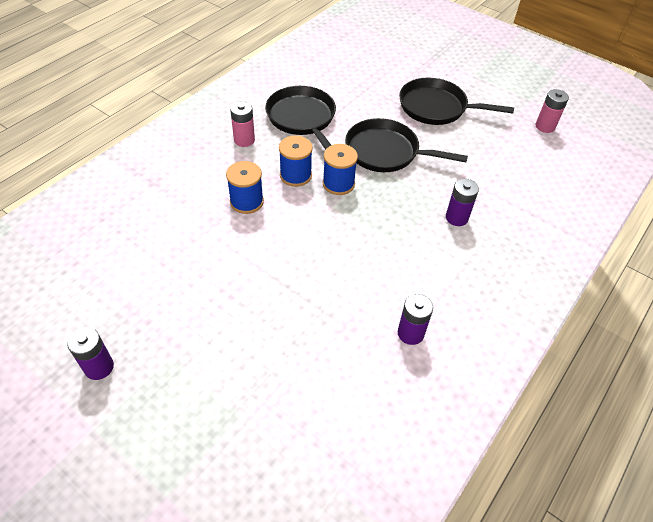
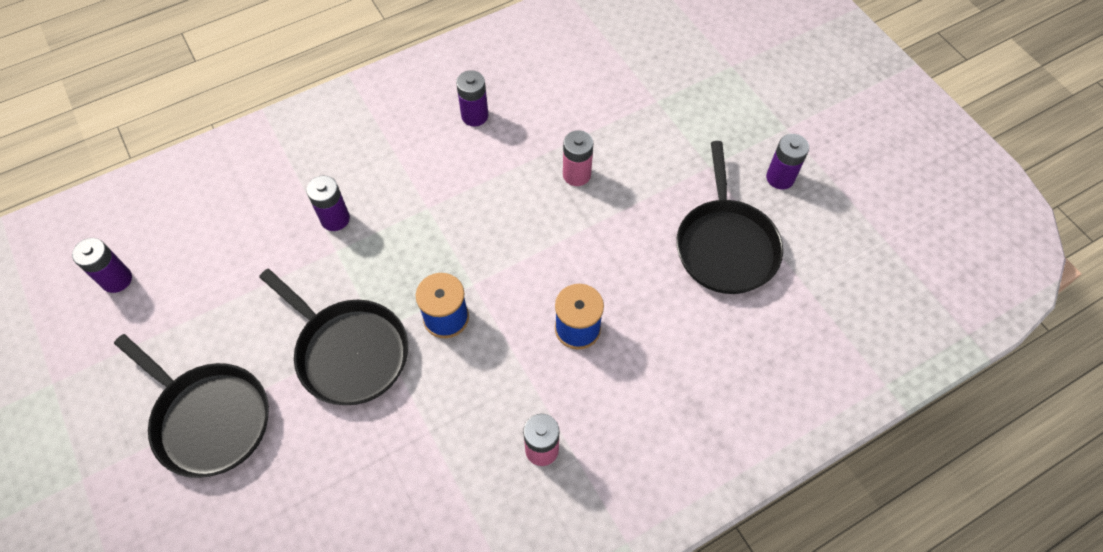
camera: 155 degrees left, 10 degrees up
black pan [265,86,336,150] -> black pan moved to [676,141,783,294]
blue spool [279,135,313,187] -> none
pink battery [535,89,569,133] -> pink battery moved to [563,130,593,186]
none -> purple battery [72,238,132,293]

